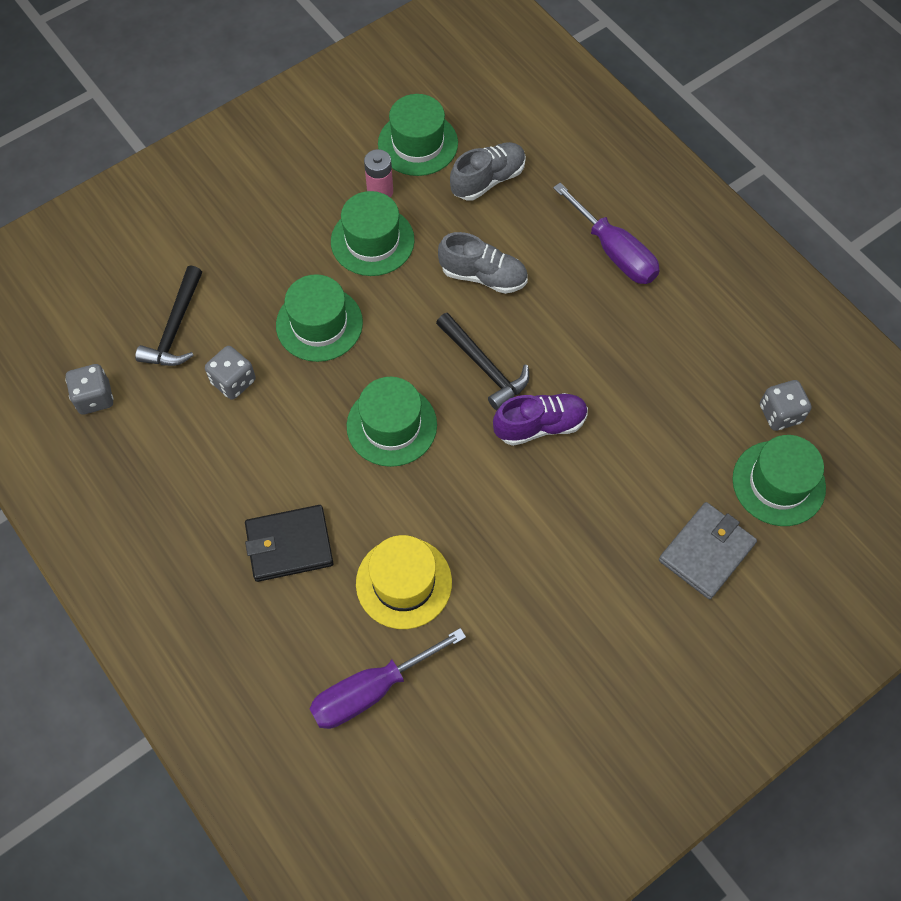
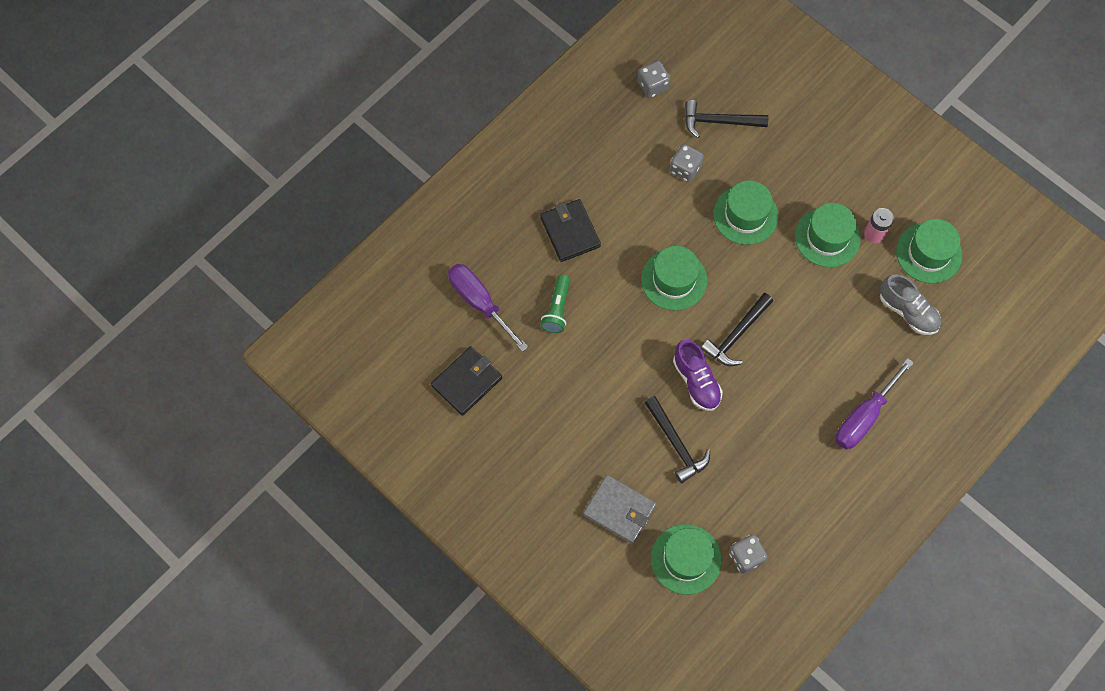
camera: 80 degrees right, 5 degrees up
yellow hat [356,535,452,629] -> green flashlight [541,275,570,333]
grey shoe [438,232,528,294] -> none
none -> black wallet [431,346,502,416]
none -> black hammer [645,396,710,483]

